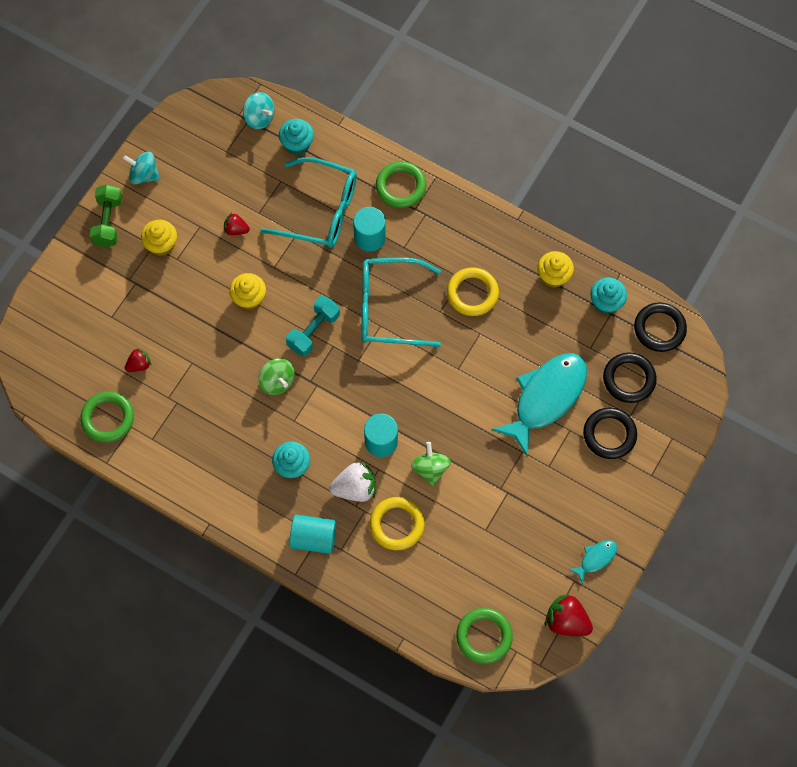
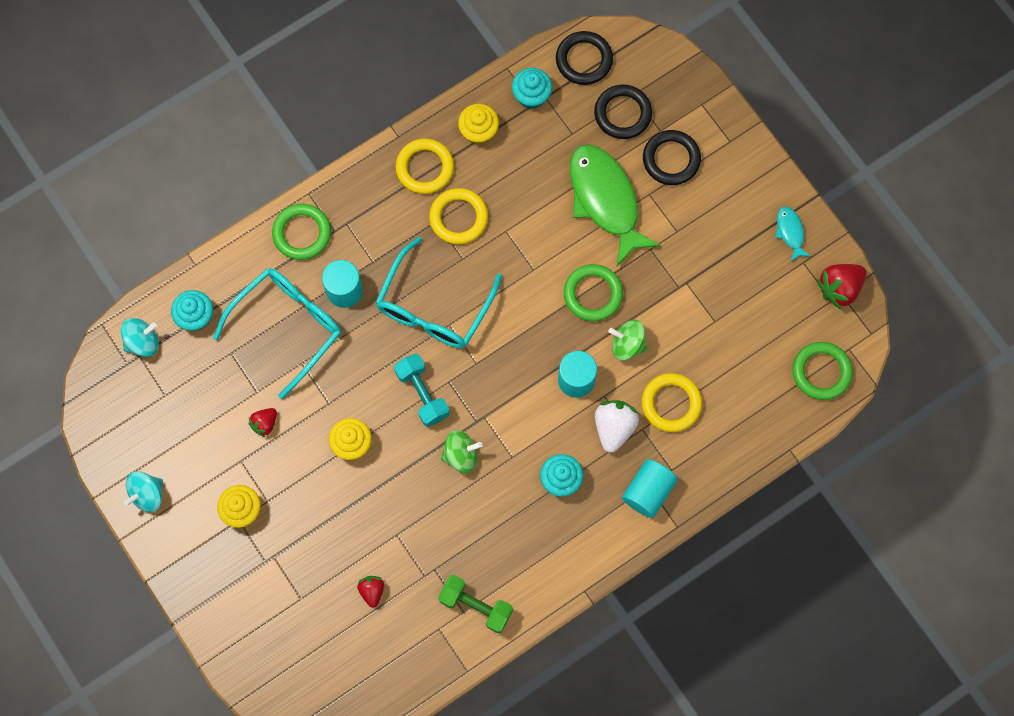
camera: 65 degrees left, 5 degrees up
green ring [80,391,134,443] -> green ring moved to [564,264,623,321]
green dumbbell [90,184,122,247] -> green dumbbell moved to [438,575,513,633]
turquoise fish [492,353,587,457] -> green fish [570,144,661,266]
none -> yellow ring [396,139,454,194]

